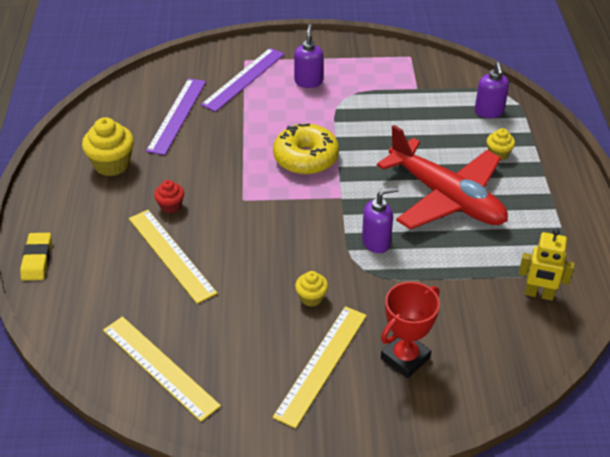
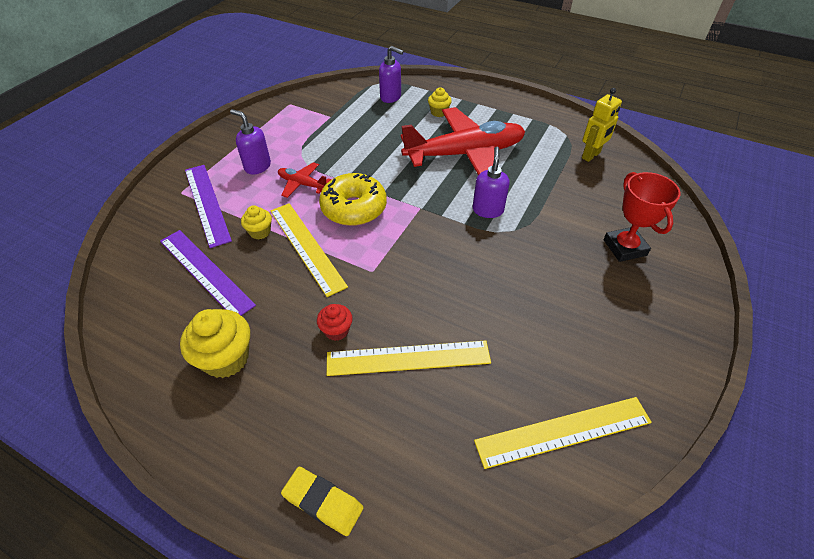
camera: 60 degrees left, 5 degrees up
yellow ruler [273,306,367,429] -> yellow ruler moved to [270,203,348,297]
yellow cupcake [295,271,328,307] -> yellow cupcake moved to [241,205,272,239]
none -> red plane [278,162,331,198]

